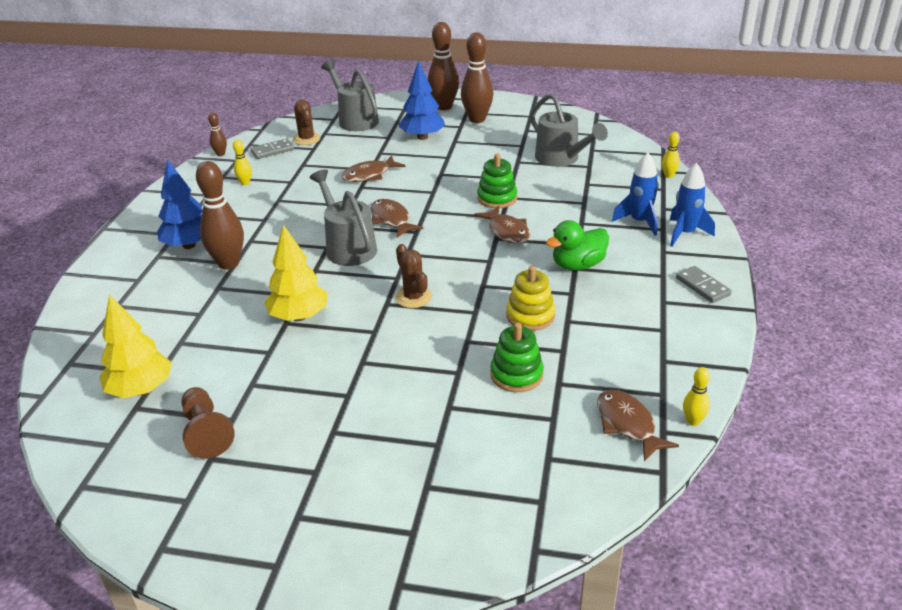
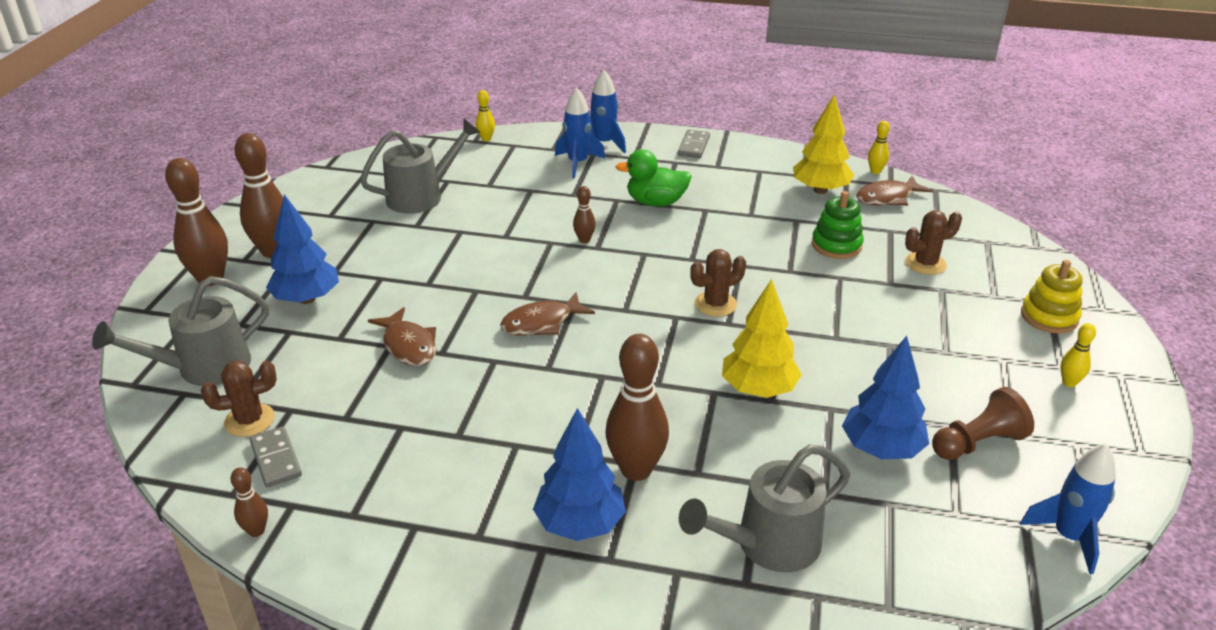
camera: 90 degrees left, 0 degrees up
yellow tree [99,294,172,398] -> yellow tree moved to [793,95,854,194]
yellow bowling pin [233,140,252,185] -> yellow bowling pin moved to [1060,323,1096,387]
grey watering can [310,169,377,266] -> grey watering can moved to [679,444,850,572]
brown fish [474,206,530,244] -> brown bowling pin [573,186,596,243]
green stacking toy [477,154,517,208] -> none
yellow stacking toy [506,266,555,331] -> yellow stacking toy moved to [1021,260,1083,333]
green duck [546,220,609,270] -> green duck turned 120 degrees clockwise [616,150,692,207]
grey domino [676,266,732,303] -> grey domino turned 45 degrees counterclockwise [678,130,710,158]
none -> blue tree [842,336,929,459]
none -> brown cactus [905,210,962,275]
none -> blue rocket [1020,443,1116,574]

